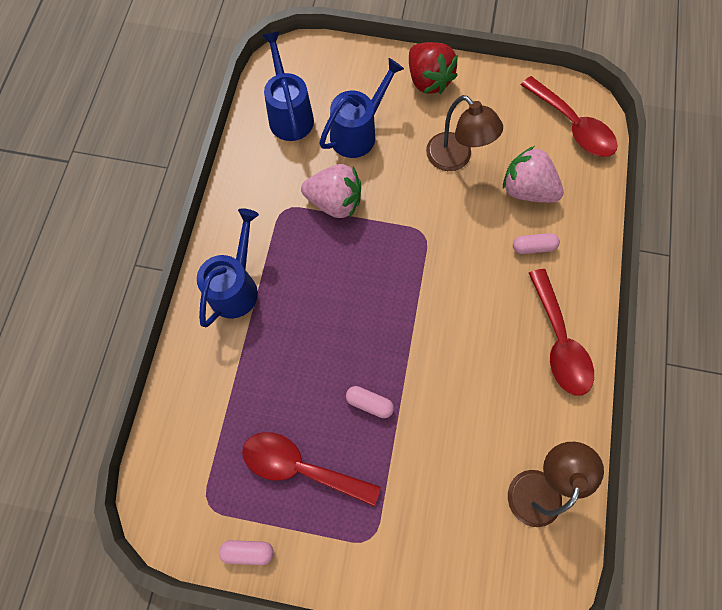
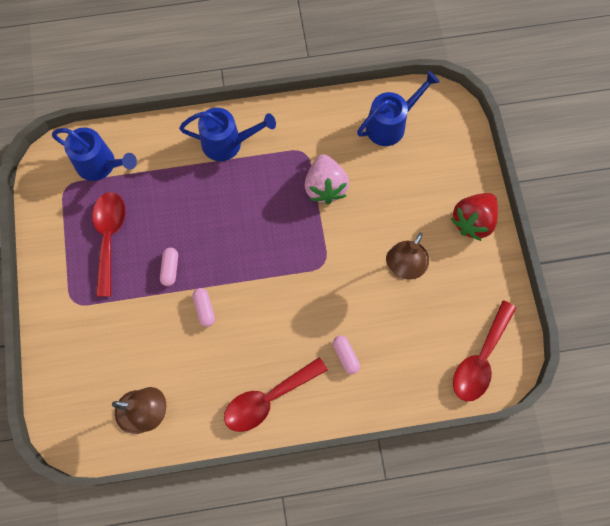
camera: 70 degrees right, 0 degrees up
pink capsule [219,540,274,565] -> pink capsule moved to [193,288,215,327]
blue watering can [319,58,404,158] -> blue watering can moved to [52,127,137,181]
pink strawberry [503,146,564,203] -> none

